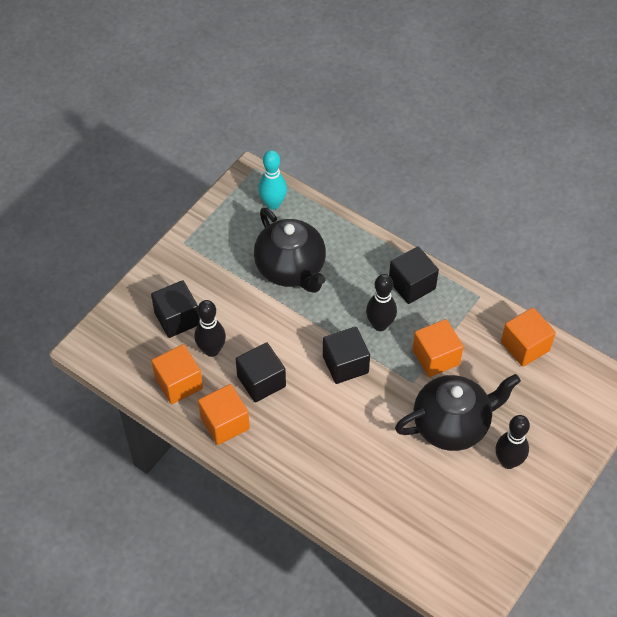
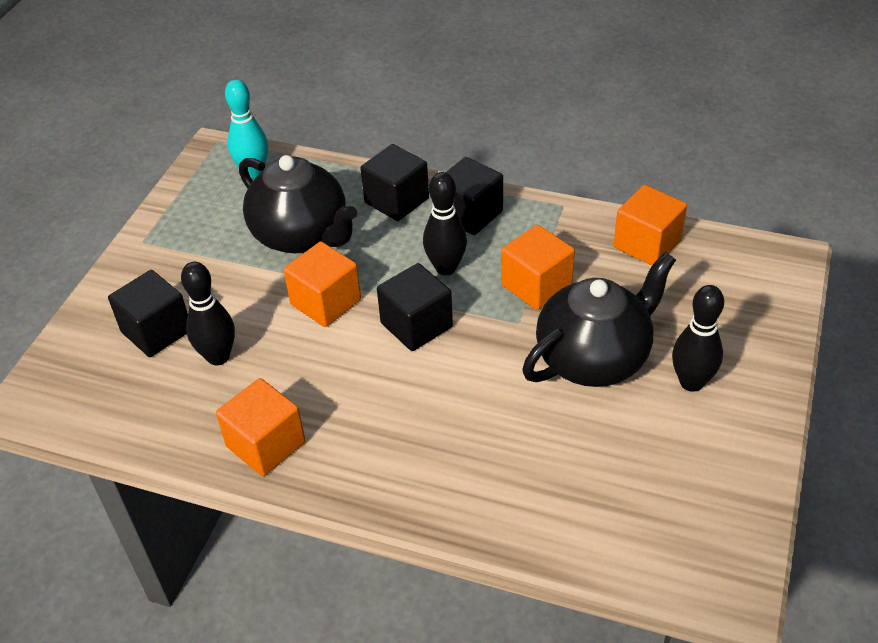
camera: 15 degrees left, 10 degrees down
orange cube [151,344,203,404] -> orange cube moved to [283,241,361,327]
black cube [236,342,286,402] -> black cube moved to [360,144,429,221]

